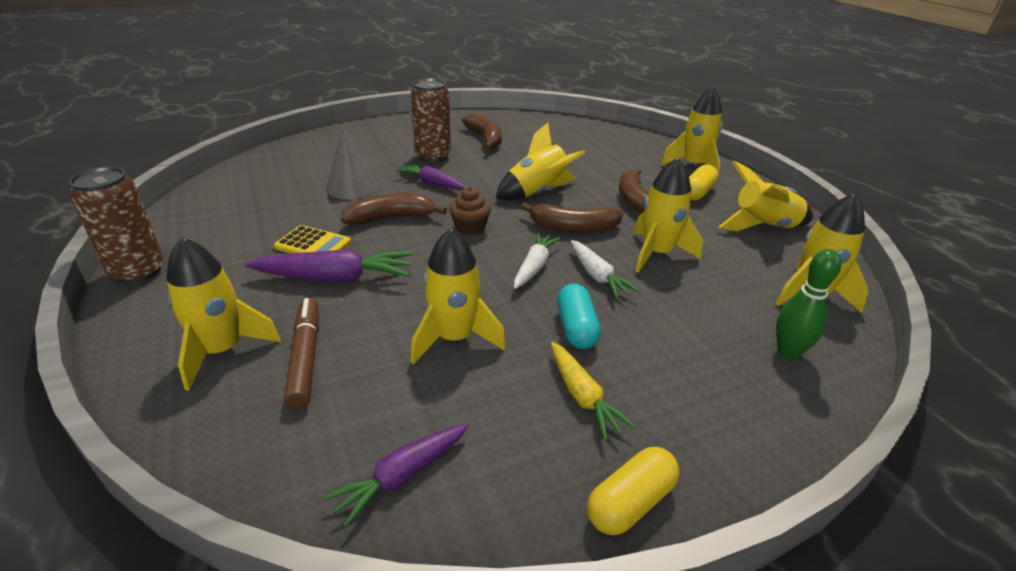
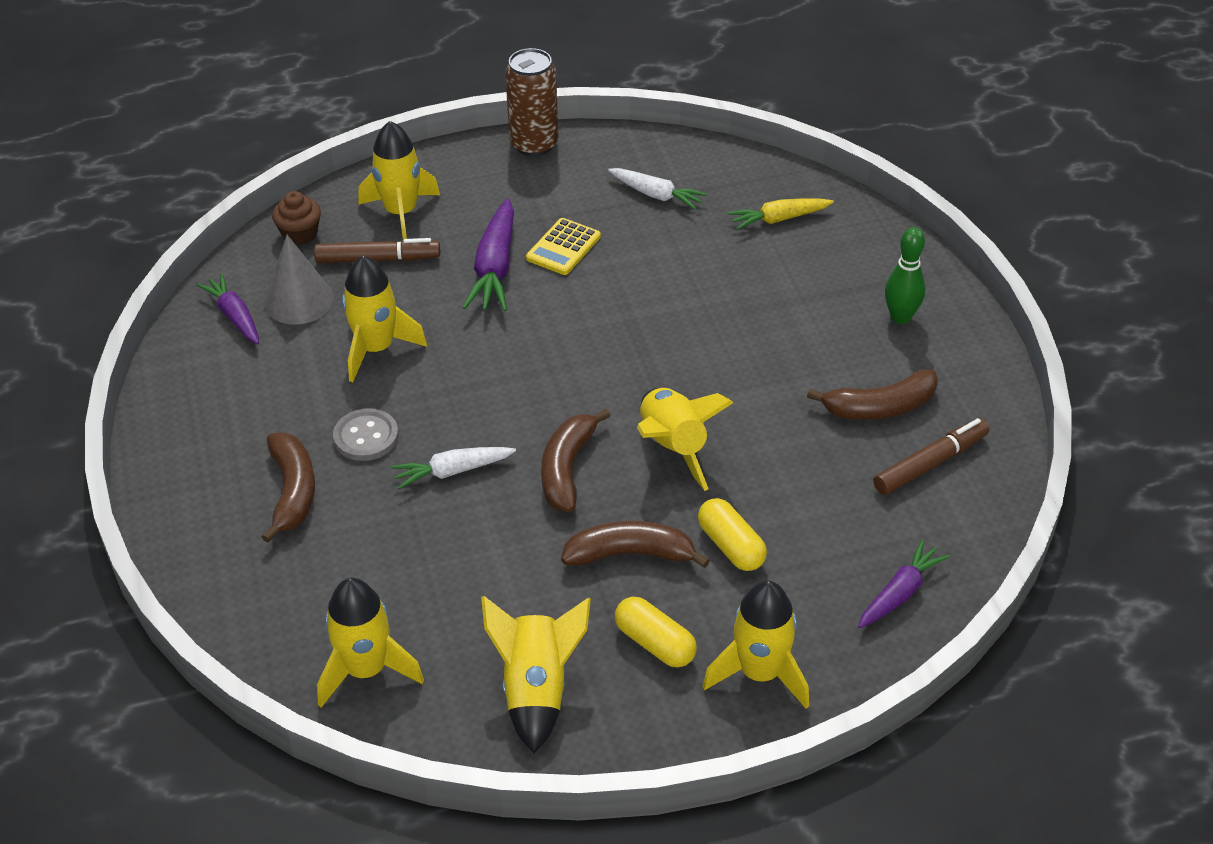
camera: 100 degrees right, 10 degrees up
grey cone [326,126,379,200] -> grey cone moved to [264,235,334,325]
brown banana [341,193,447,225] -> brown banana moved to [261,432,315,543]
purple carrot [396,163,467,190] -> purple carrot moved to [858,539,950,628]
brown can [411,78,451,163] -> none
brown cupcake [449,187,491,235] -> brown cupcake moved to [272,191,321,245]
white carrot [514,232,561,289] -> white carrot moved to [608,168,707,210]
yellow carrot [551,342,636,440] -> yellow carrot moved to [728,198,834,230]
turquoise capsule [557,284,601,349] -> grey button [333,408,399,461]
yellow capsule [587,447,680,535] -> yellow capsule moved to [698,498,767,571]
yellow rocket [633,158,703,273] -> none
green bowling pin [776,249,842,359] -> green bowling pin moved to [885,227,925,324]
none -> brown marker [873,418,990,495]

